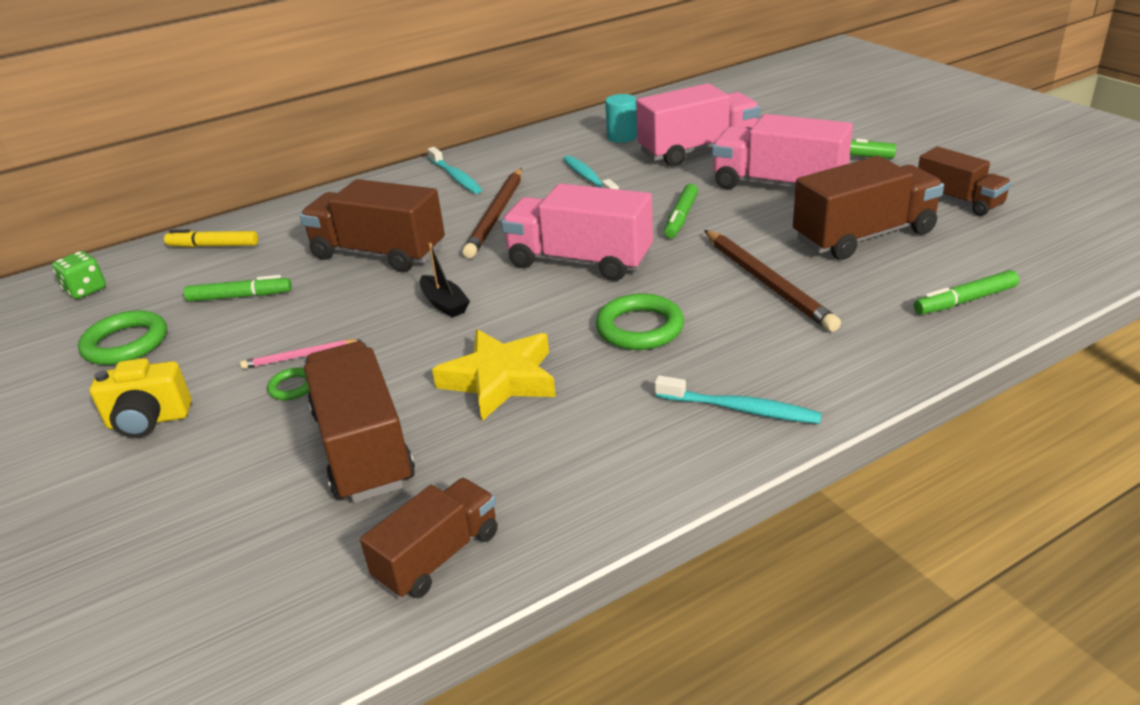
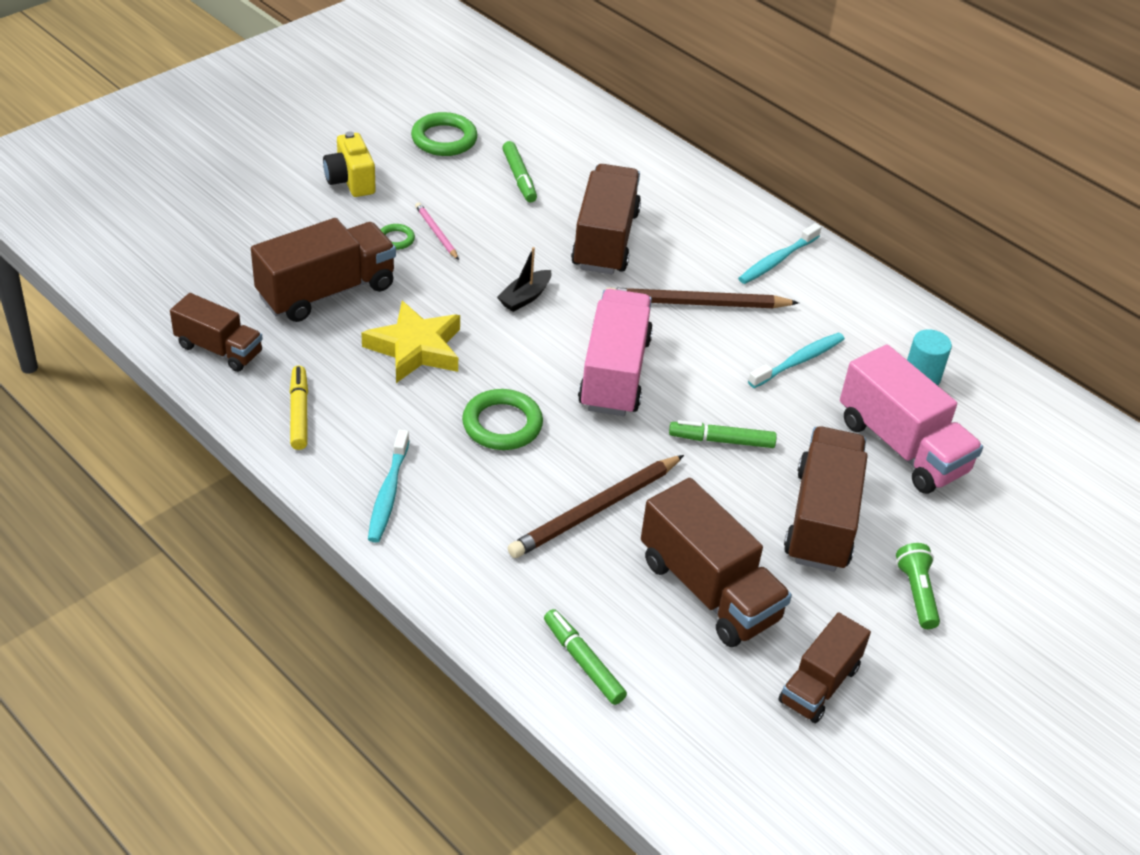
camera: 70 degrees right, 10 degrees up
green dice [52,251,106,299] -> none
yellow marker [164,230,258,247] -> yellow marker moved to [290,365,308,450]
pink truck [712,114,853,189] -> brown truck [784,426,868,572]

